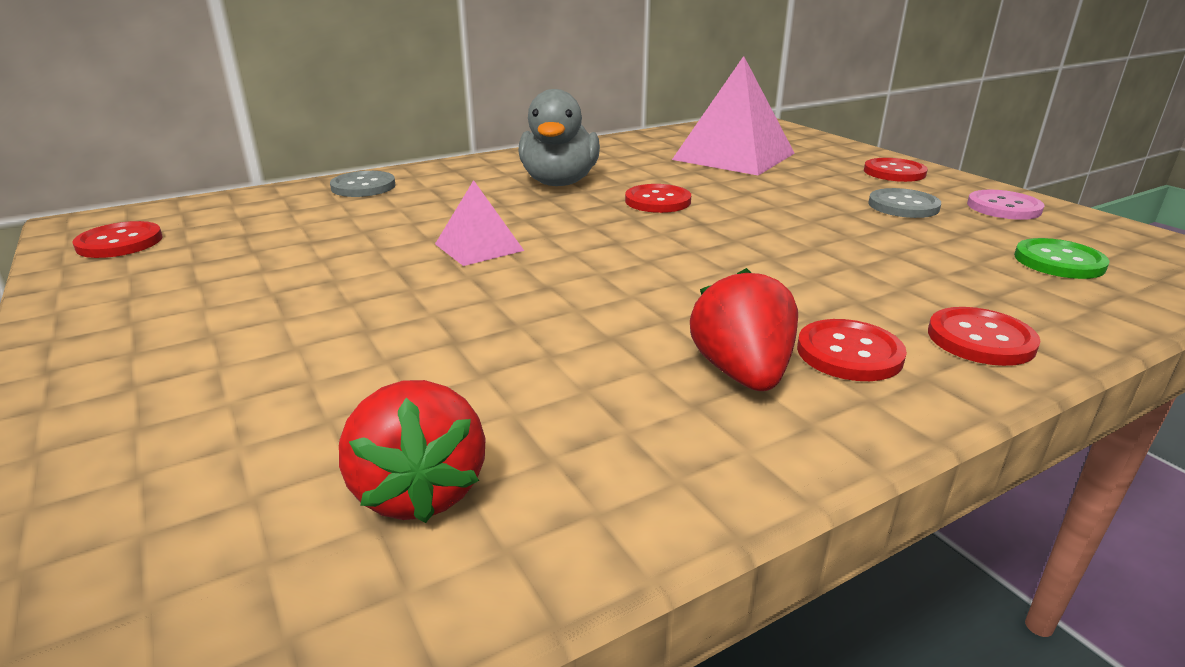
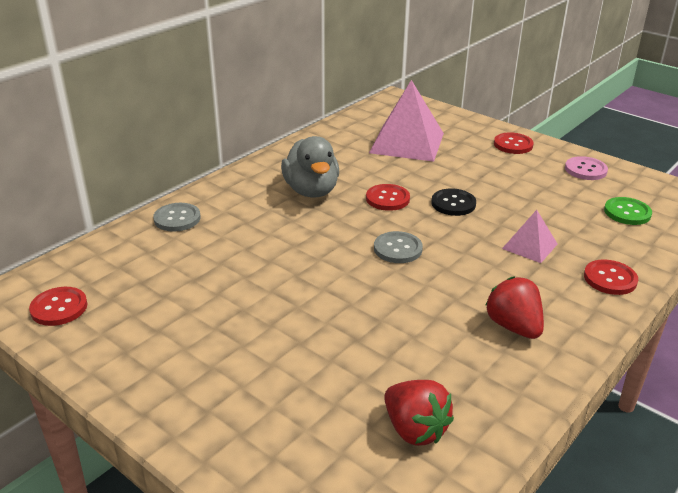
camera: 20 degrees left, 5 degrees up
pink pyramid [435,180,524,266] -> pink pyramid moved to [502,210,557,263]
red button [797,319,907,381] -> none
grey button [868,188,941,218] -> grey button moved to [374,231,423,263]
none -> black button [431,188,476,216]

